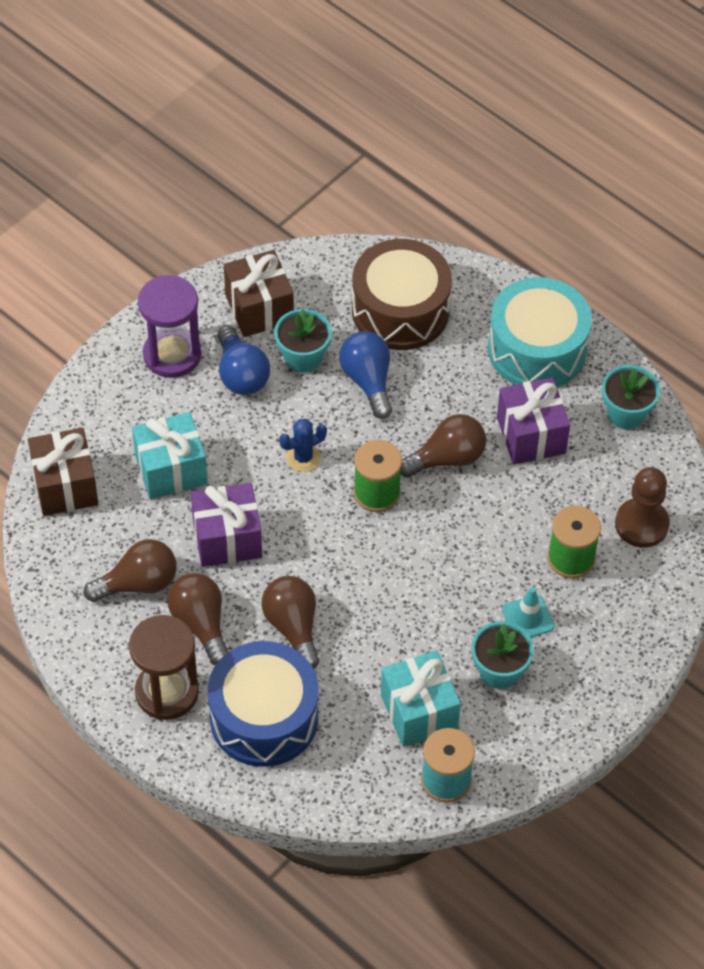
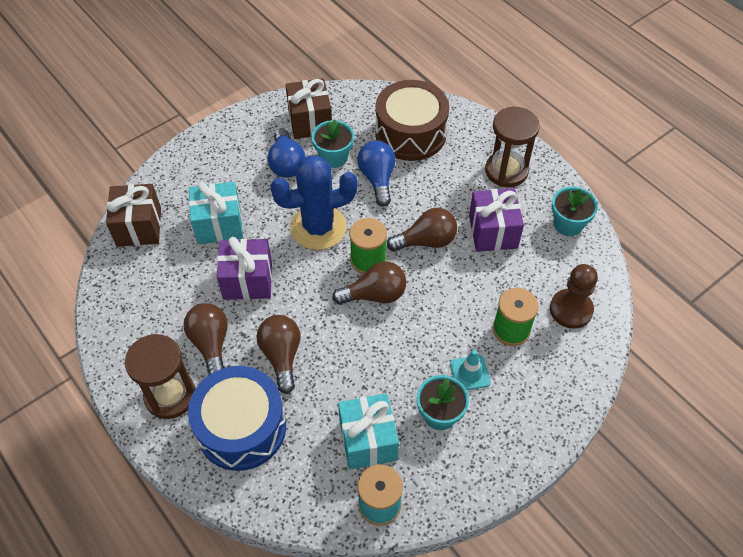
camera: 10 degrees right, 0 degrees up
brown light bulb [84,539,177,602] -> brown light bulb moved to [332,262,406,305]
purple hourglass [138,275,202,378] -> none
blue cactus [279,419,327,472] -> blue cactus [270,155,358,250], size x2.15
turquoise drum [488,277,591,387] -> brown hourglass [485,107,540,187]

